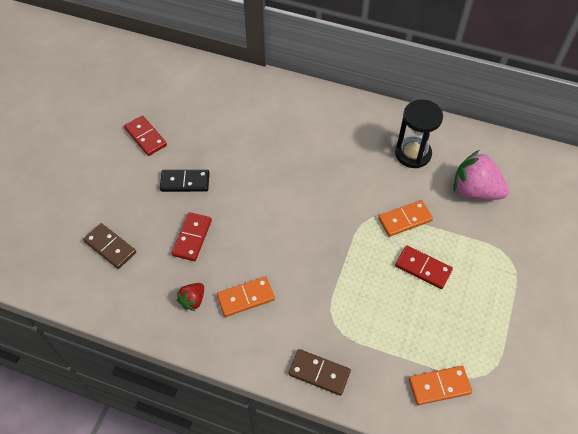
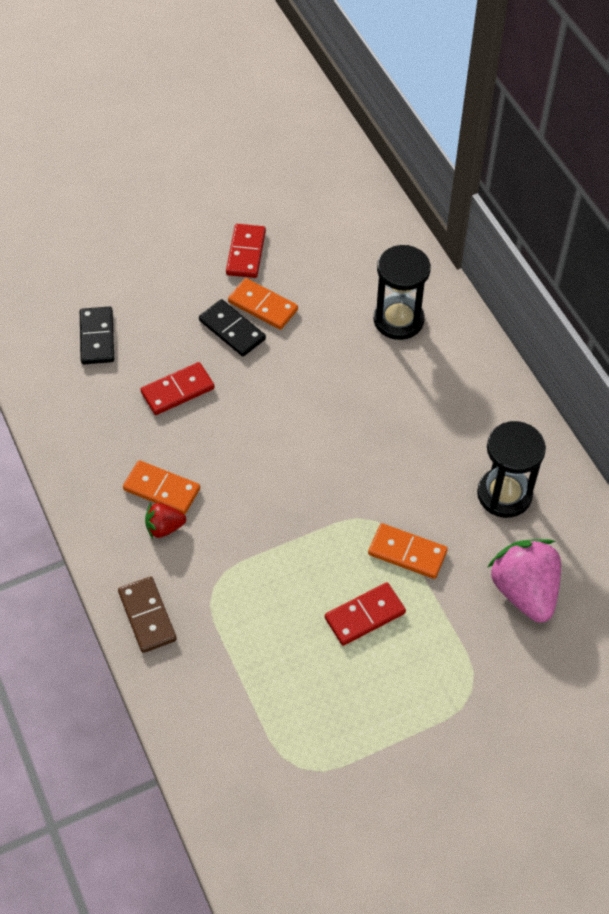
camera: 45 degrees right, 0 degrees up
brown domino [83,223,136,269] -> black domino [80,306,114,364]
red strawberry [177,283,204,311] -> red strawberry moved to [145,503,186,539]
red domino [395,245,453,289] -> red domino turned 75 degrees clockwise [325,582,406,646]
orange domino [409,366,472,405] -> orange domino moved to [228,278,298,330]
none -> black hourglass [373,245,431,340]

